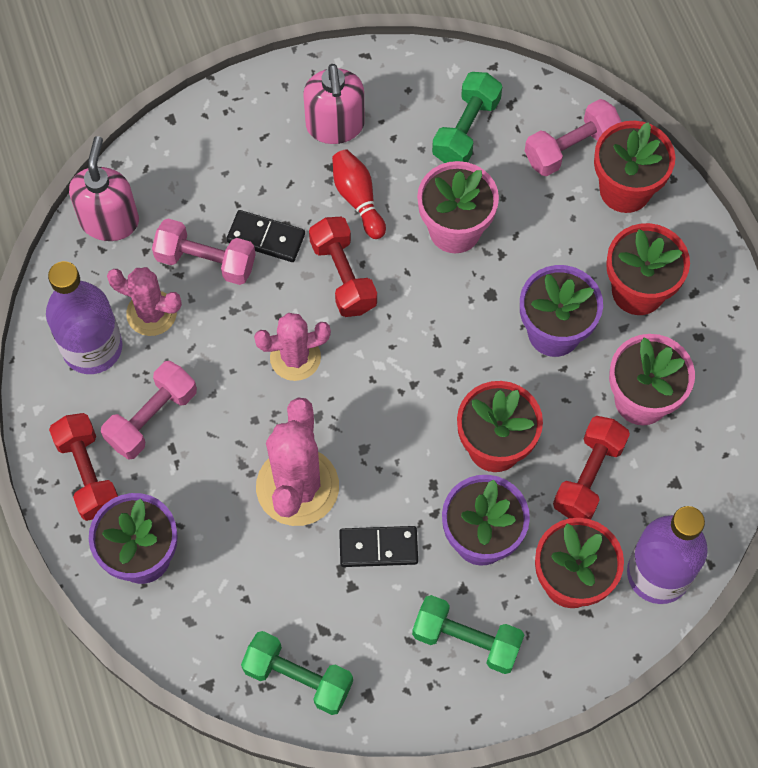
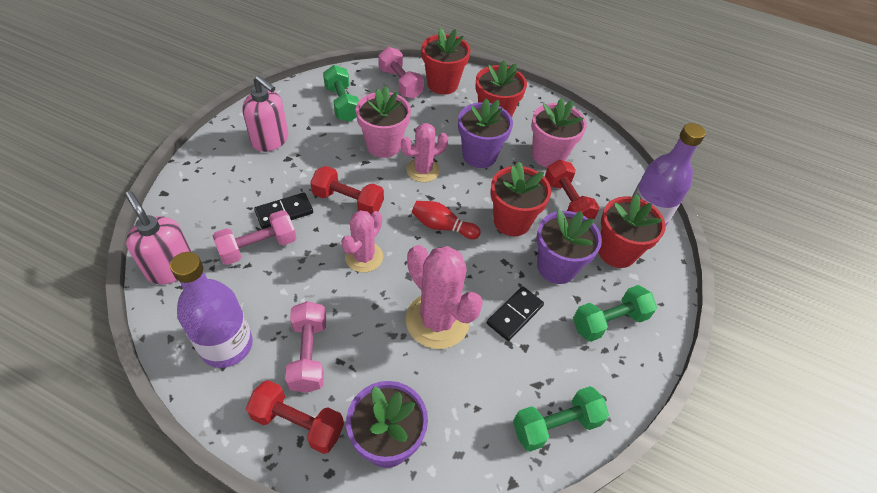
camera: 50 degrees left, 15 degrees down
pink cactus [107,267,182,336] -> pink cactus moved to [401,123,448,182]
red bowling pin [332,150,386,239] -> red bowling pin moved to [412,201,481,239]
pink dumbbell [525,99,621,176] -> pink dumbbell turned 45 degrees counterclockwise [378,47,424,99]

